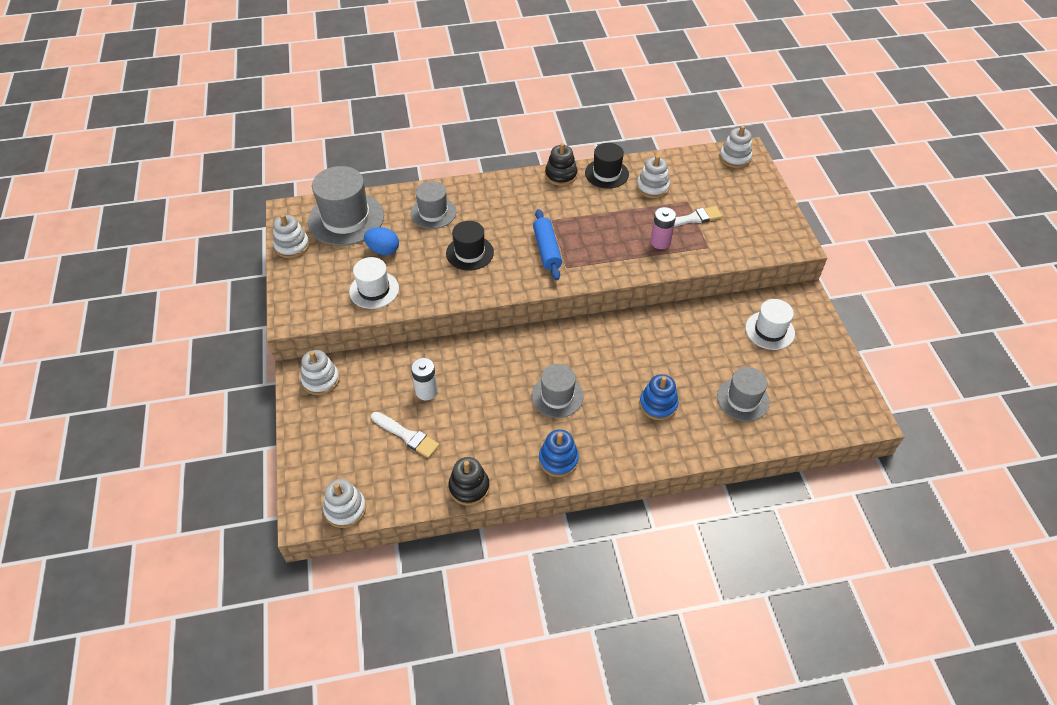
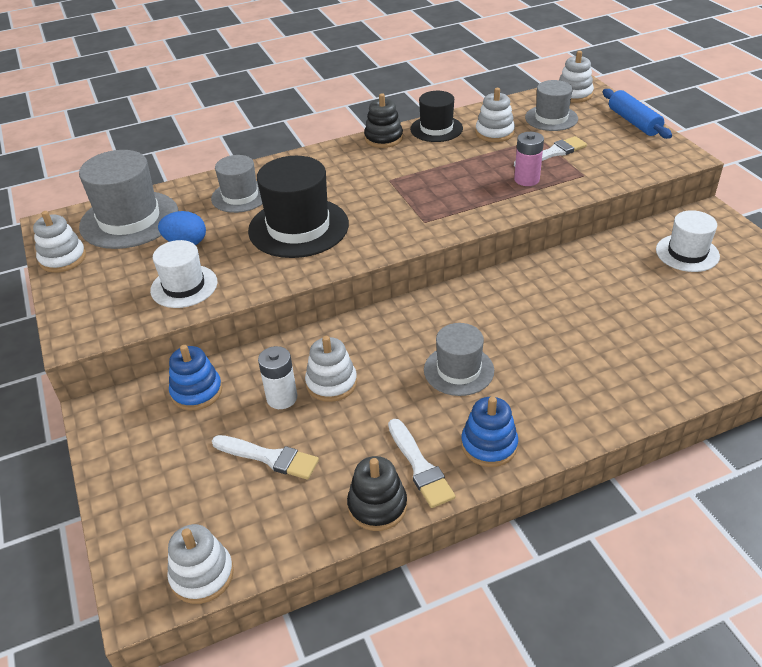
camera: 10 degrees left, 10 degrees down
white stacking toy [301,350,340,395] -> white stacking toy moved to [305,336,357,402]
black hat [446,221,494,271] -> black hat [248,156,349,258], size x1.64
blue rolling pin [533,209,562,280] -> blue rolling pin moved to [603,89,672,139]
blue stacking toy [639,374,678,420] -> blue stacking toy moved to [169,345,222,410]
grey hat [717,367,770,421] -> grey hat moved to [525,80,578,131]
none -> white brush [388,419,455,508]

